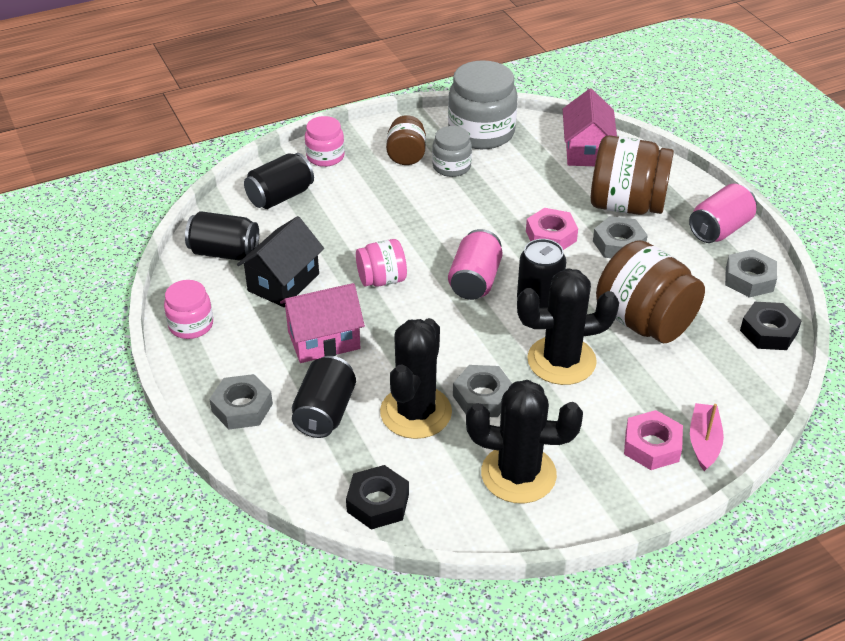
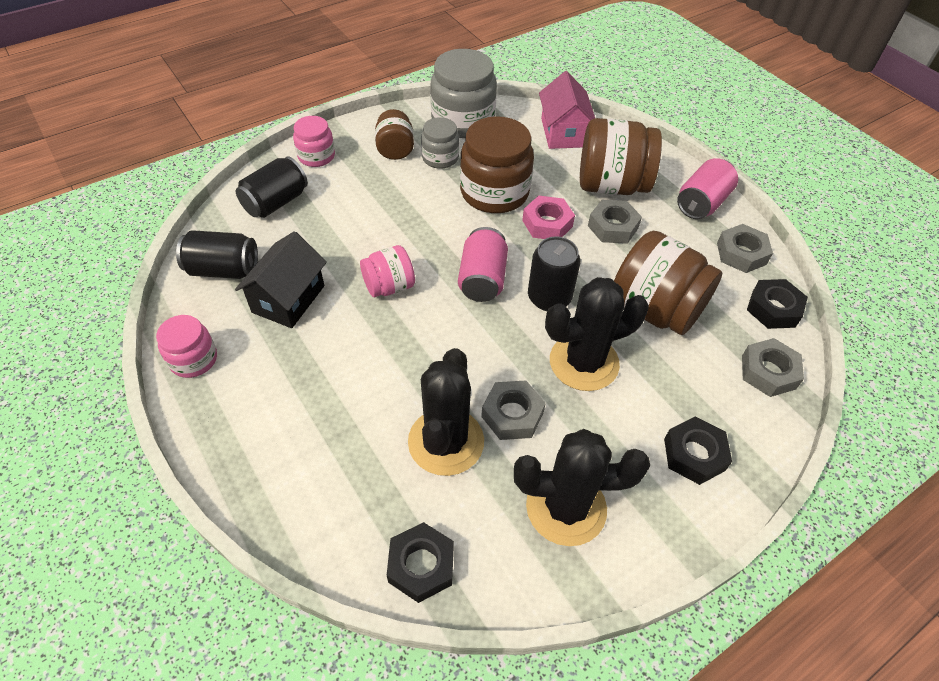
camera: 10 degrees left, 10 degrees up
grey nut [210,374,273,429] -> grey nut moved to [742,338,804,397]
pink house [280,283,365,363] -> none
black can [292,356,356,438] -> none
pink nut [624,410,683,470] -> black nut [664,417,732,485]
pink boat [690,403,724,471] -> none
none -> brown jar [460,116,534,213]

